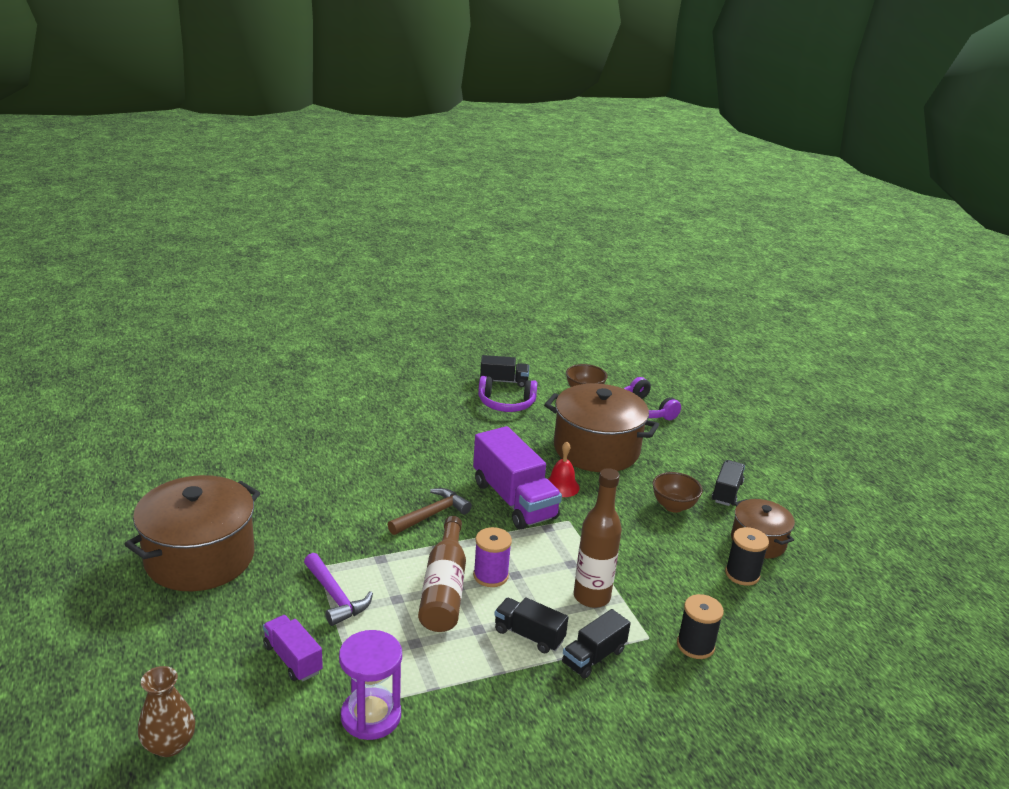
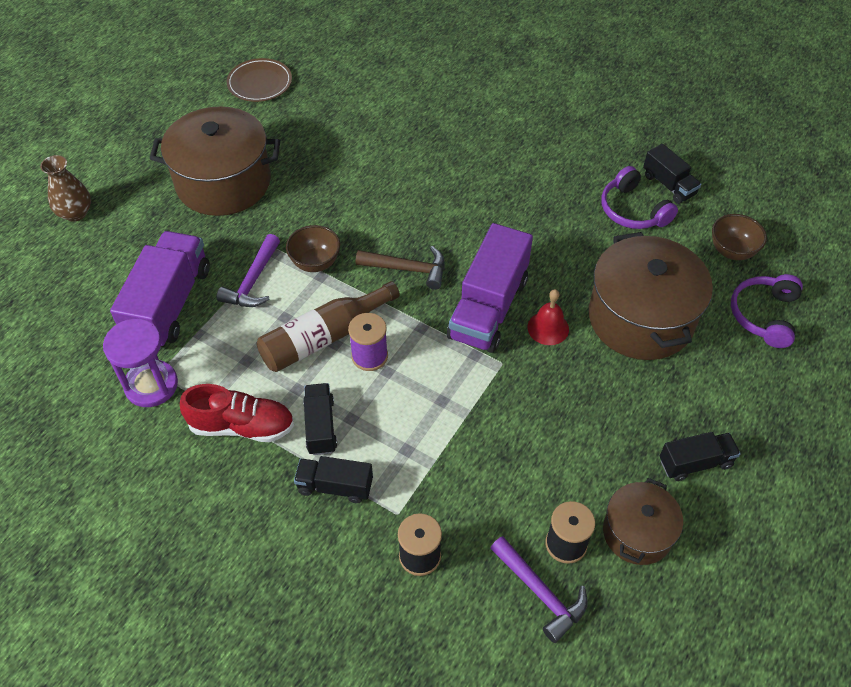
camera: 55 degrees right, 25 degrees up
brown vase [138,666,195,757] -> brown vase moved to [40,155,91,222]
purple truck [263,615,323,682] -> purple truck [110,231,210,346], size x1.84
brown bottle [574,468,622,608] -> none
brown bowl [652,472,703,513] -> brown bowl moved to [286,225,340,272]
none -> red shoe [180,384,294,442]
none -> brown plate [227,58,292,102]
none -> purple hammer [490,536,588,643]

